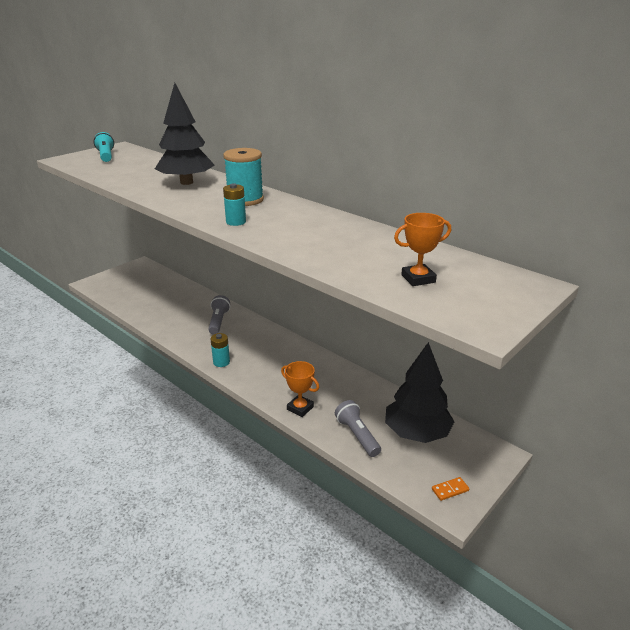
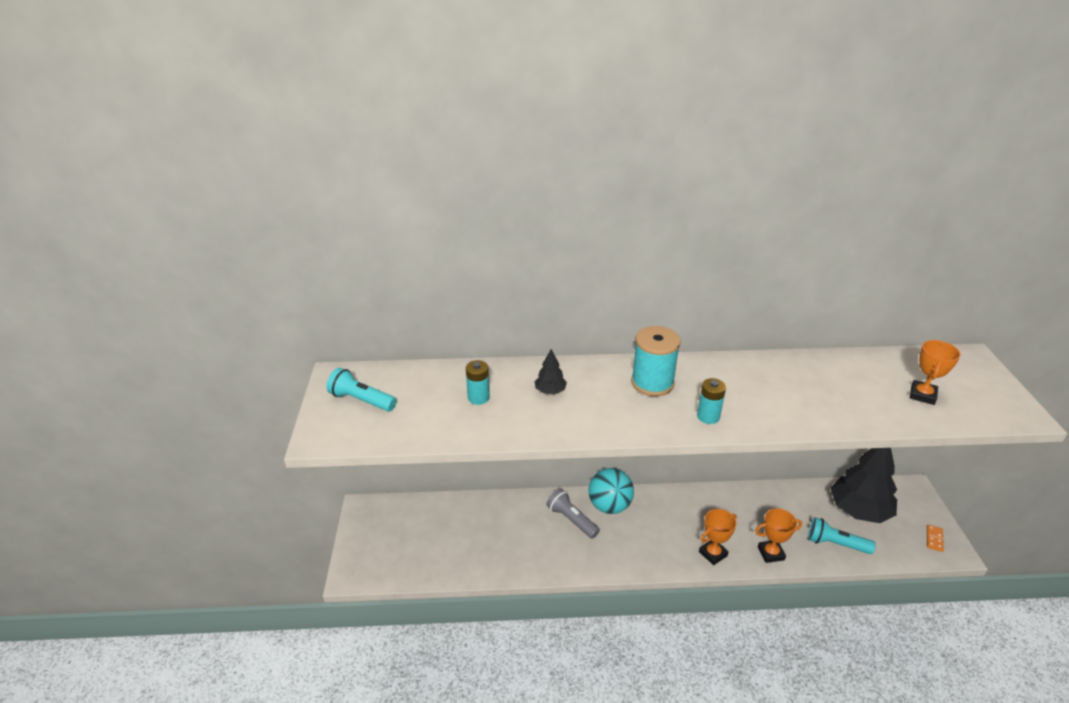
camera: 45 degrees left, 5 degrees up
black tree [155,83,215,185] -> black tree [534,349,567,394], size x0.43
turquoise battery [211,333,230,367] -> turquoise battery moved to [466,360,490,405]
grey flashlight [335,400,381,457] -> turquoise flashlight [808,517,876,554]
none -> turquoise ball [588,468,634,514]
none -> orange trophy [699,509,737,565]

